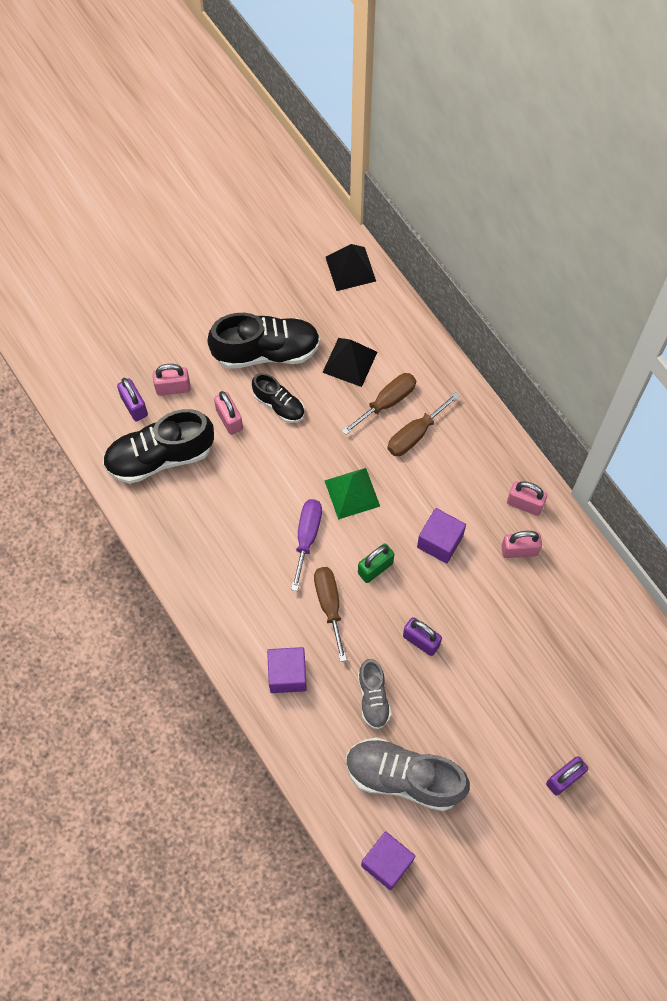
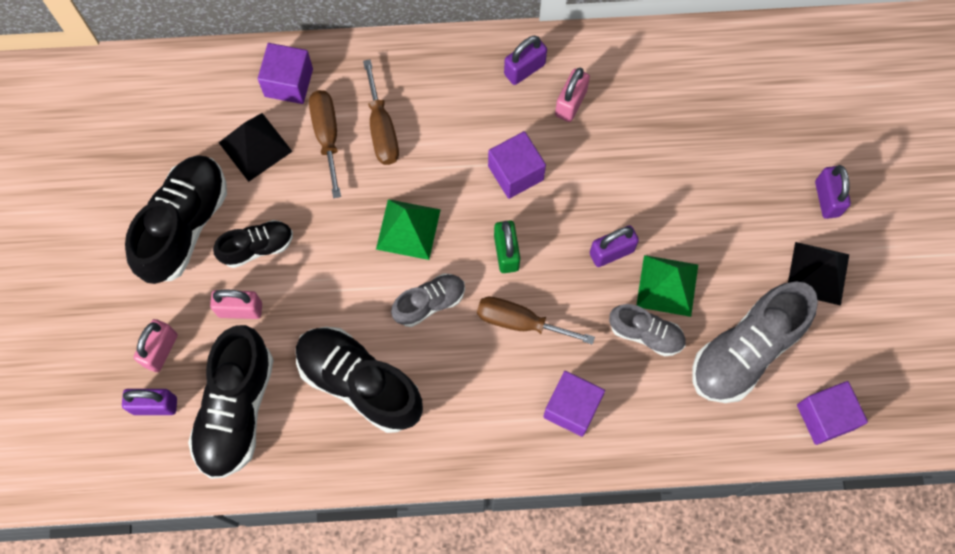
camera: 60 degrees left, 5 degrees up
purple screwdriver [291,499,322,591] -> grey shoe [391,273,465,327]
black pyramid [326,244,376,291] -> black pyramid moved to [788,242,849,306]
pink padlock [507,481,547,516] -> purple padlock [504,36,547,85]
none -> purple cube [258,43,313,104]
none -> black shoe [296,327,423,433]
none -> green pyramid [637,255,698,317]

